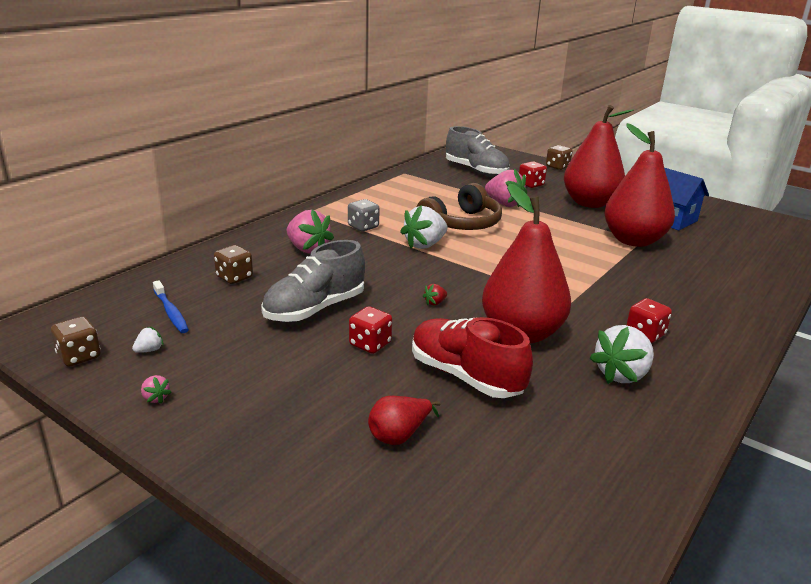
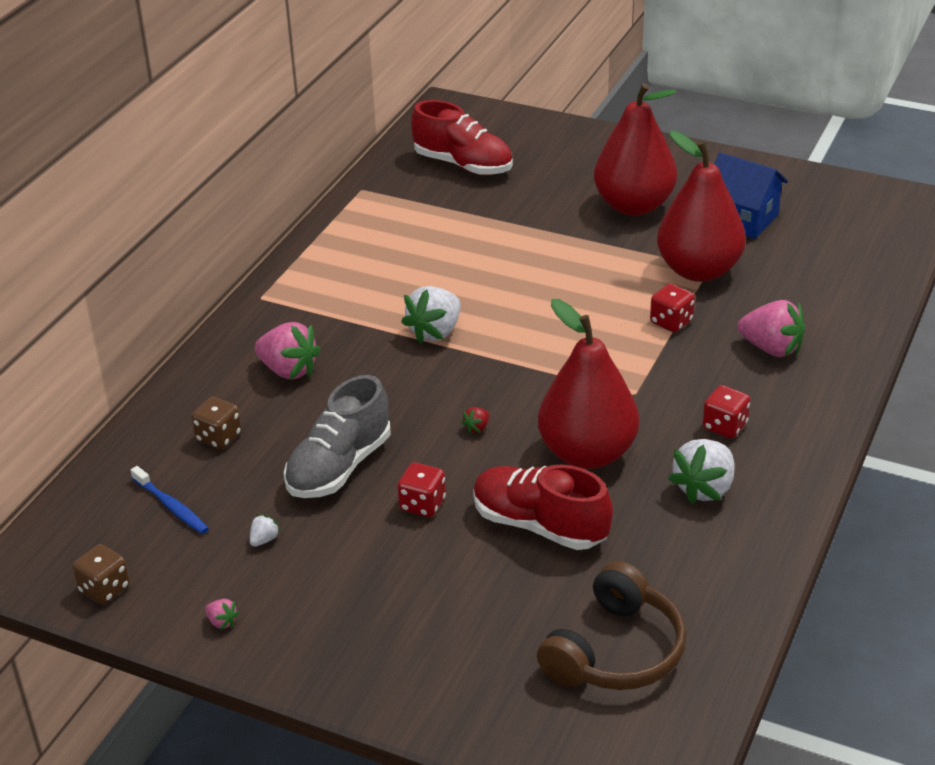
camera: 10 degrees left, 10 degrees up
white strawberry [132,326,164,353] -> white strawberry moved to [250,515,281,547]
grey dice [348,199,380,231] -> none
red pear [368,396,441,445] -> none
brown headphones [417,183,502,230] -> brown headphones moved to [537,561,686,690]
grey shoe [446,126,510,176] -> red shoe [411,100,513,175]
pink strawberry [485,169,527,208] -> pink strawberry moved to [738,300,805,357]
red dice [519,161,547,188] -> red dice moved to [650,284,695,332]
brown dice [546,145,573,170] -> none

